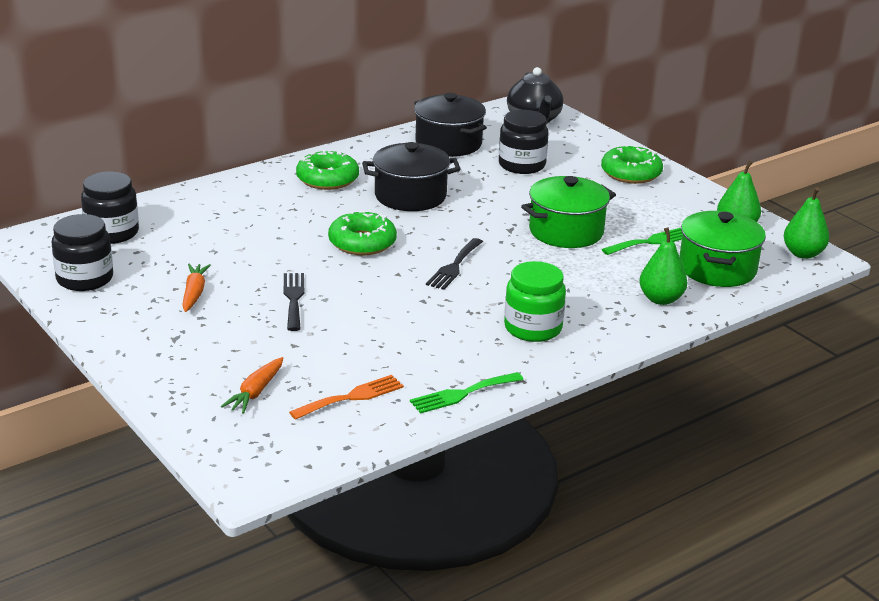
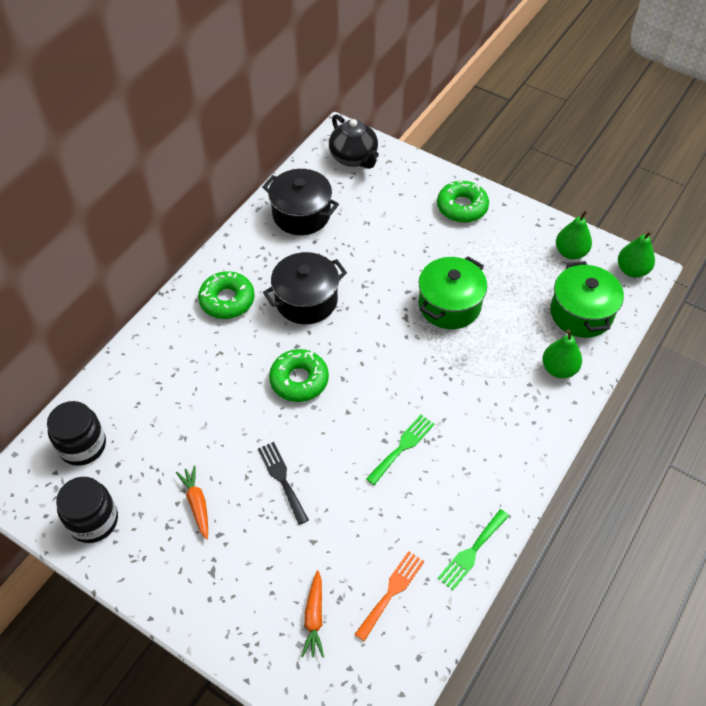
camera: 20 degrees left, 25 degrees up
black fork [426,238,483,290] -> none
black jar [499,110,549,174] -> none
green jar [504,261,566,342] -> none
green fork [602,228,683,255] -> green fork moved to [366,415,435,485]

